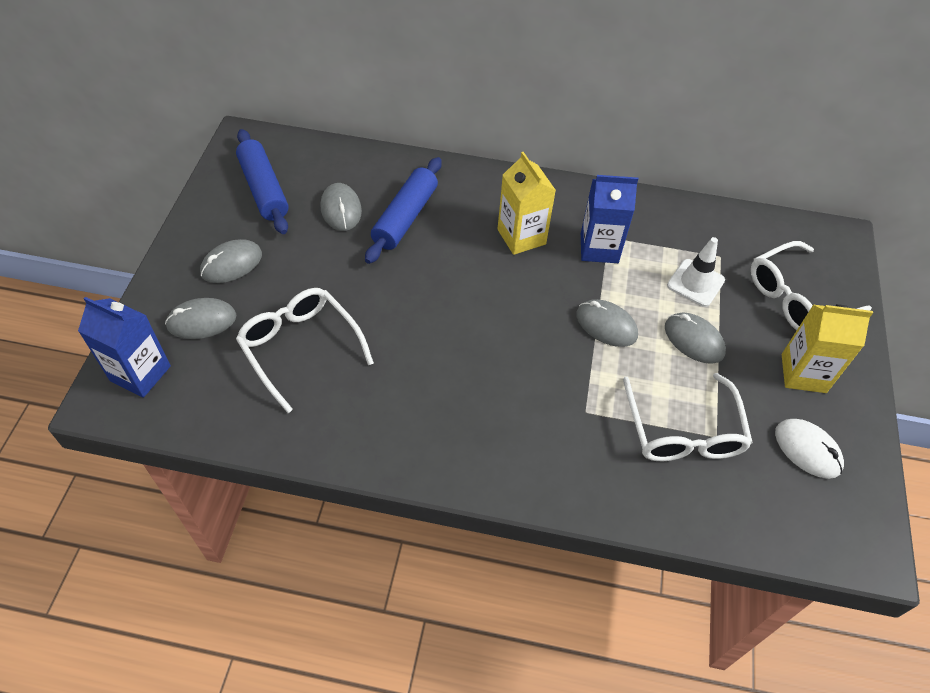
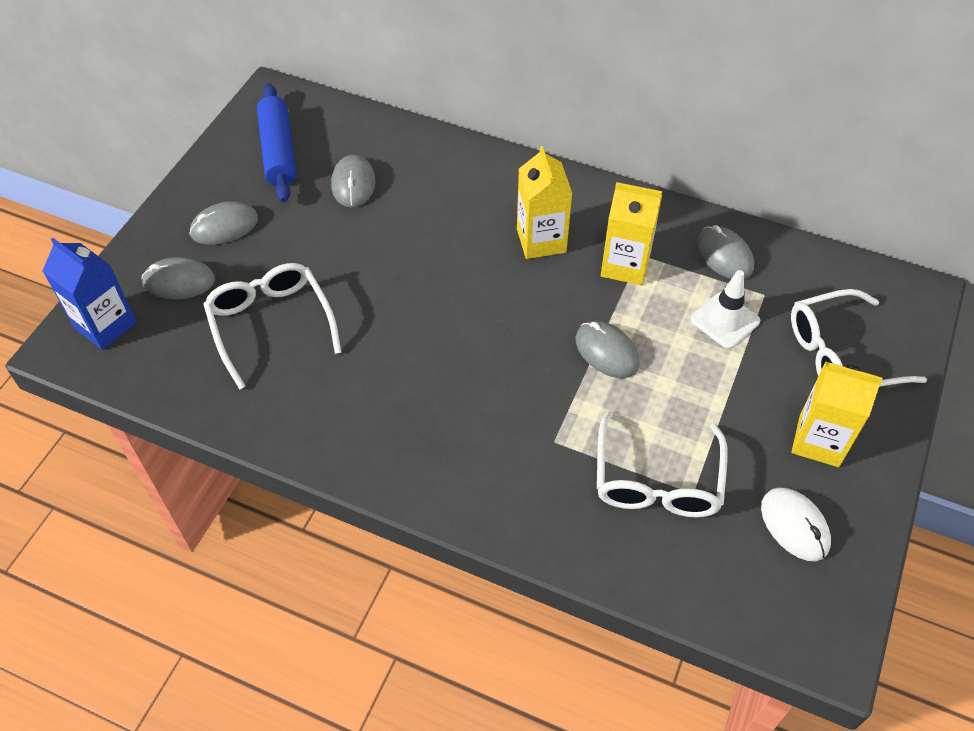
camera: 15 degrees right, 0 degrees up
blue rolling pin [365,157,442,264] -> none
blue carton [581,175,638,263] -> yellow carton [601,182,662,285]
grey mouse [665,313,726,364] -> grey mouse moved to [696,225,754,279]

